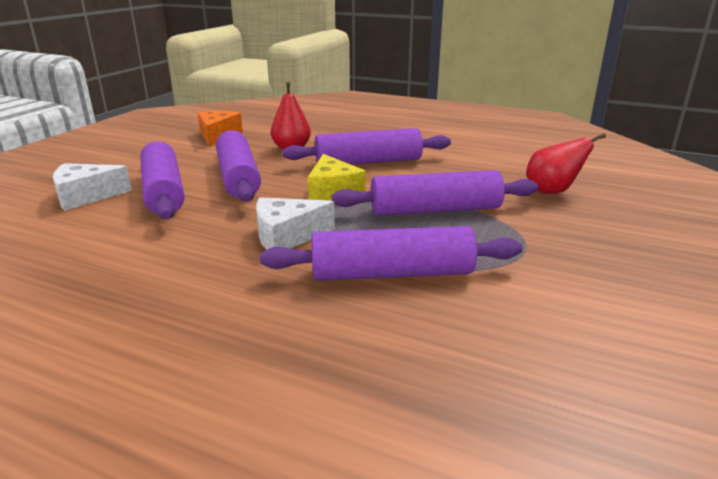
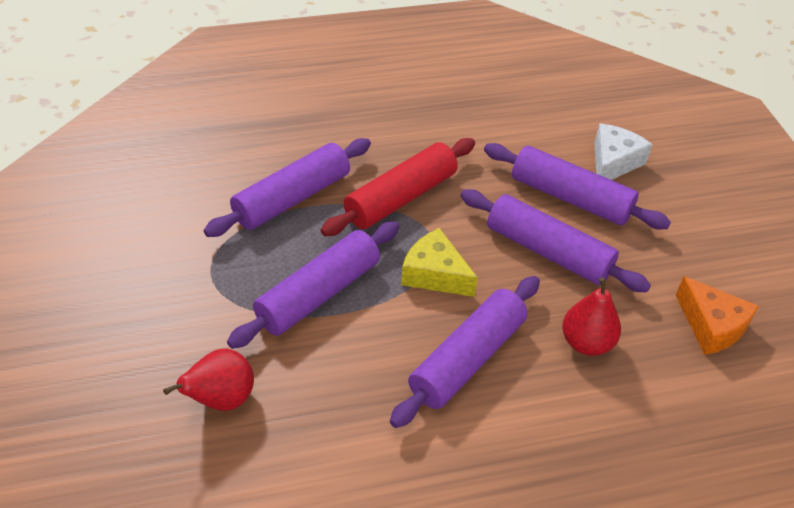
camera: 140 degrees right, 20 degrees up
white cheese [256,197,335,250] -> red rolling pin [321,138,475,236]

